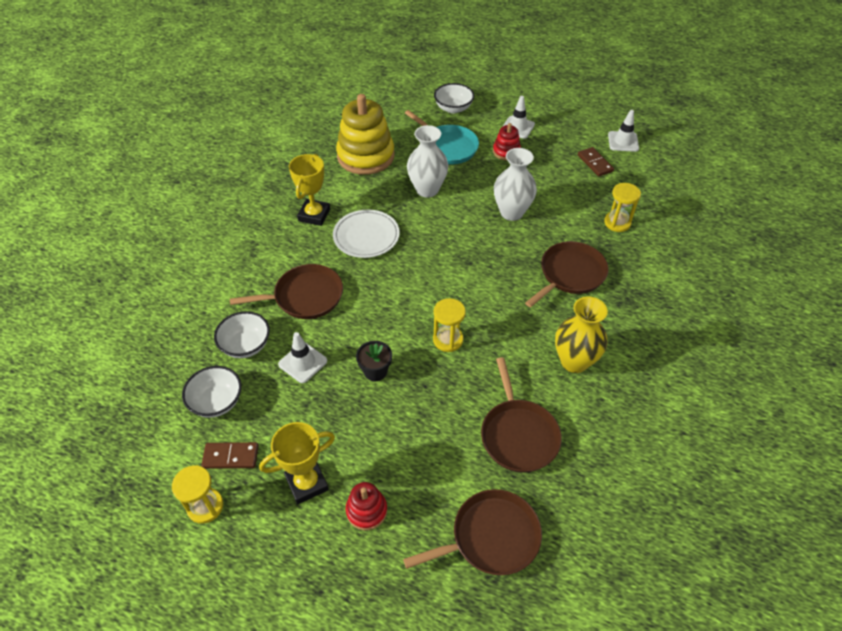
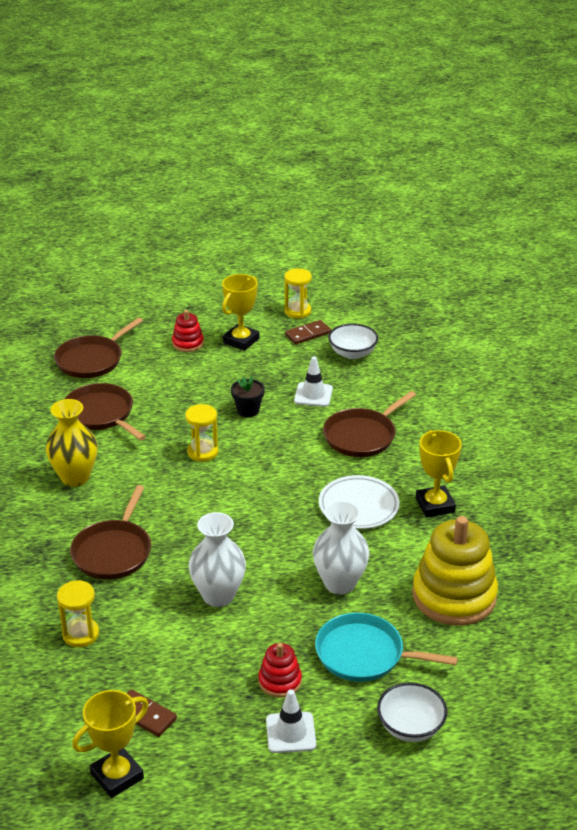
camera: 150 degrees right, 15 degrees down
white bowl [214,311,270,358] -> none
white traffic cone [608,110,639,152] -> yellow trophy [72,690,149,798]

